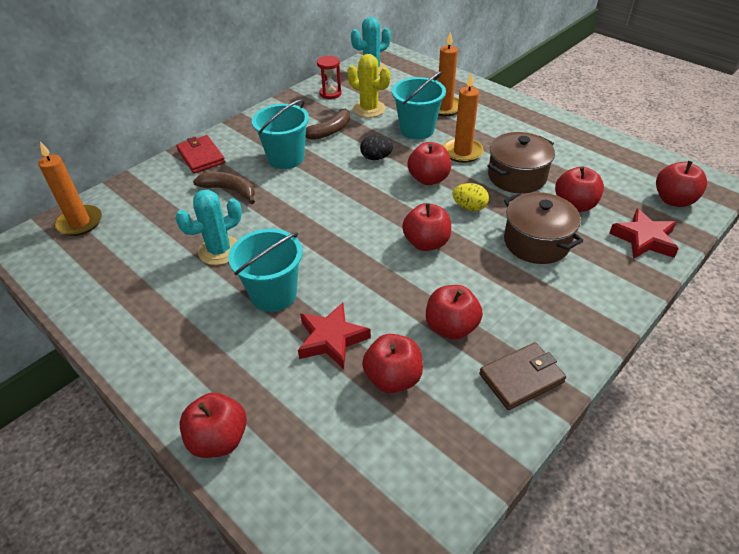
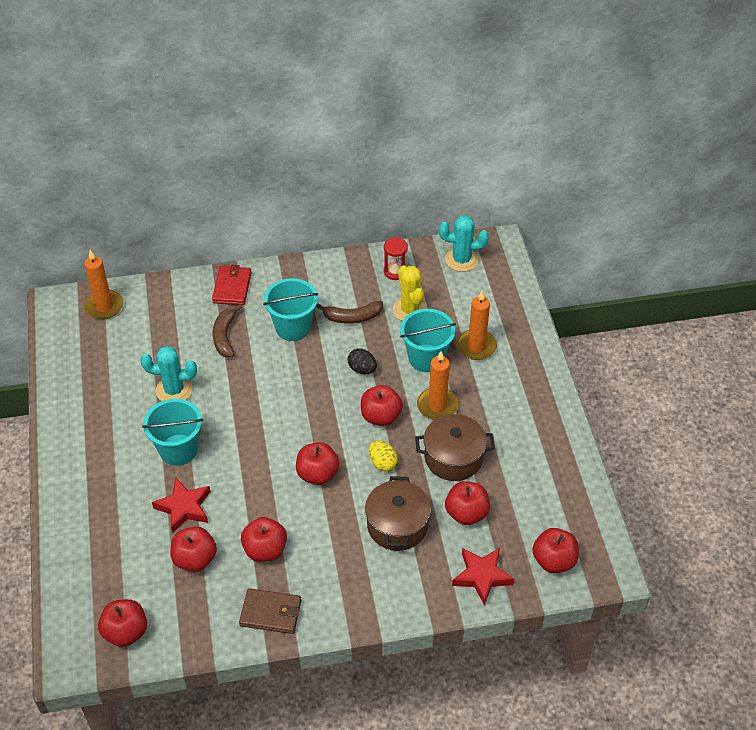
camera: 35 degrees right, 5 degrees up
red apple [179,392,247,458] -> red apple moved to [98,599,147,647]
brown banana [193,172,255,204] -> brown banana turned 150 degrees counterclockwise [213,305,242,357]

